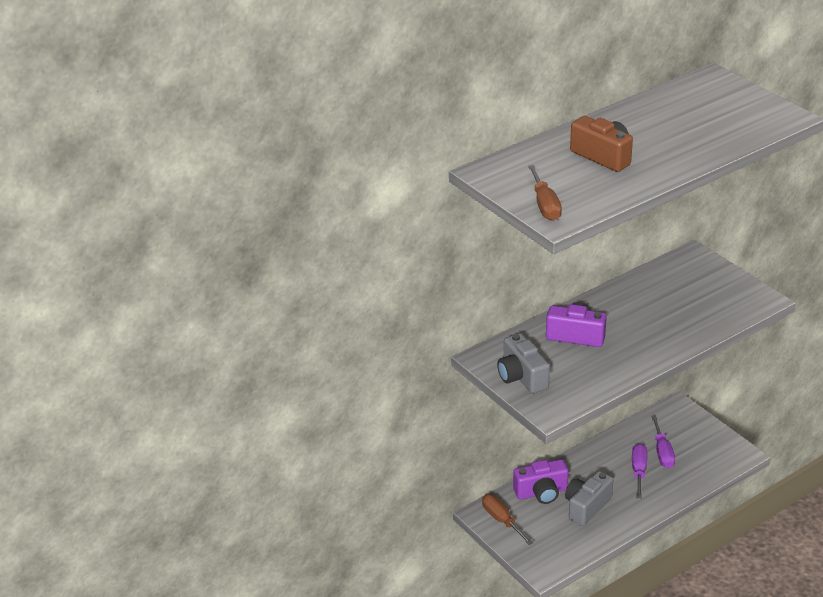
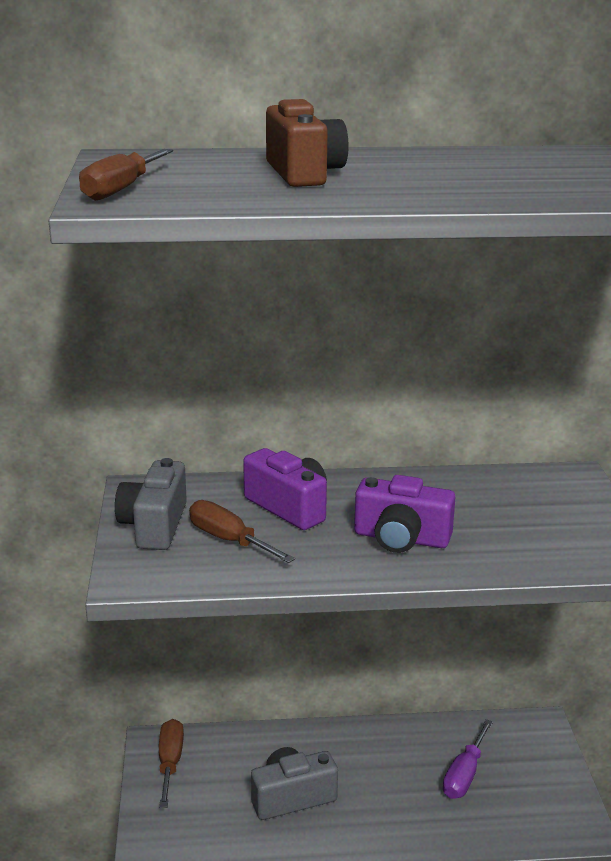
camera: 30 degrees right, 10 degrees down
purple camera [513,459,568,504] -> purple camera moved to [354,475,455,553]
purple screwdriver [632,444,648,499] -> none
none -> brown screwdriver [189,500,295,563]

